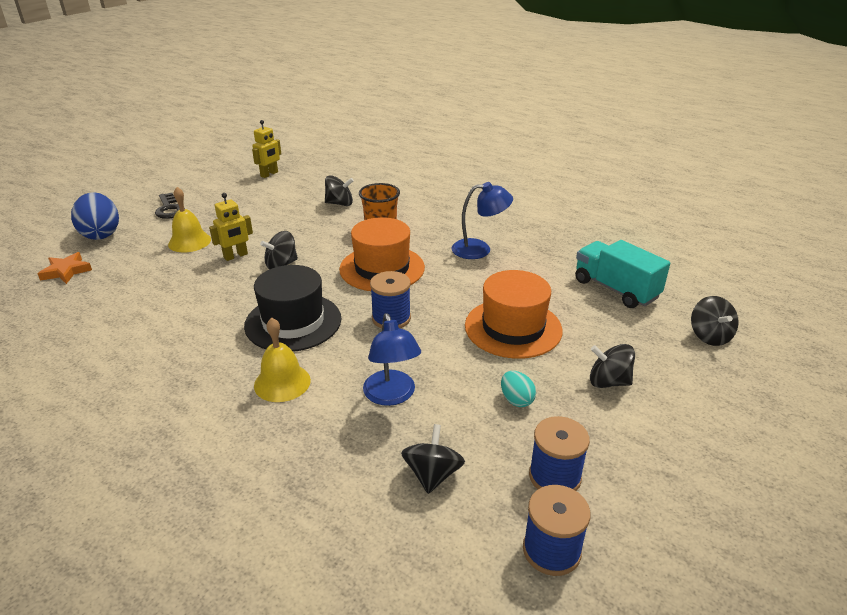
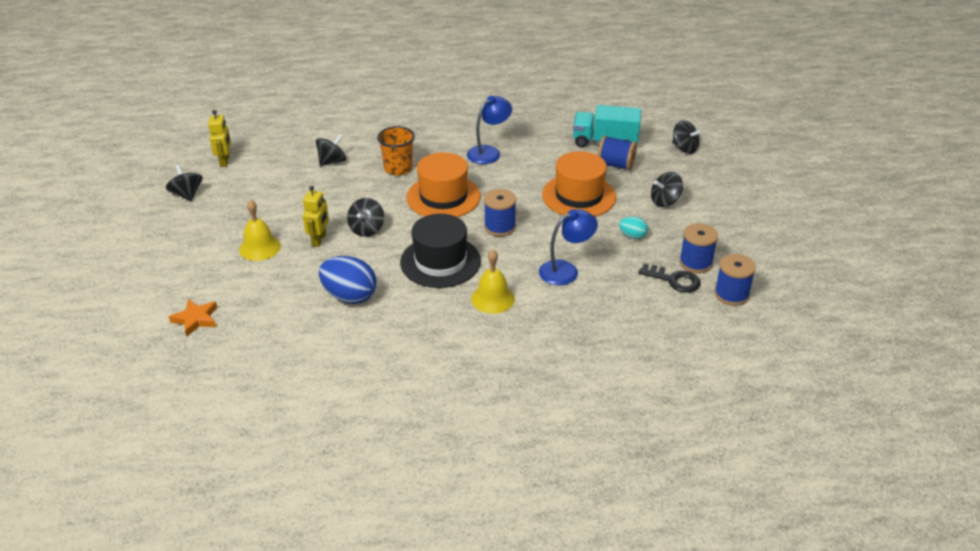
camera: 40 degrees left, 5 degrees up
blue egg [71,192,119,240] -> blue egg moved to [319,256,377,304]
black key [155,193,185,219] -> black key moved to [638,263,701,293]
blue lamp [363,313,421,406] -> blue lamp turned 60 degrees counterclockwise [539,209,598,285]
black spinning top [401,424,465,494] -> black spinning top moved to [166,165,202,201]
none -> blue spool [597,136,637,171]

